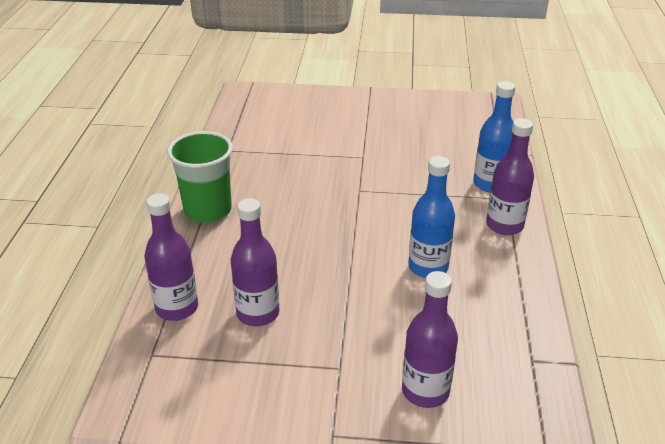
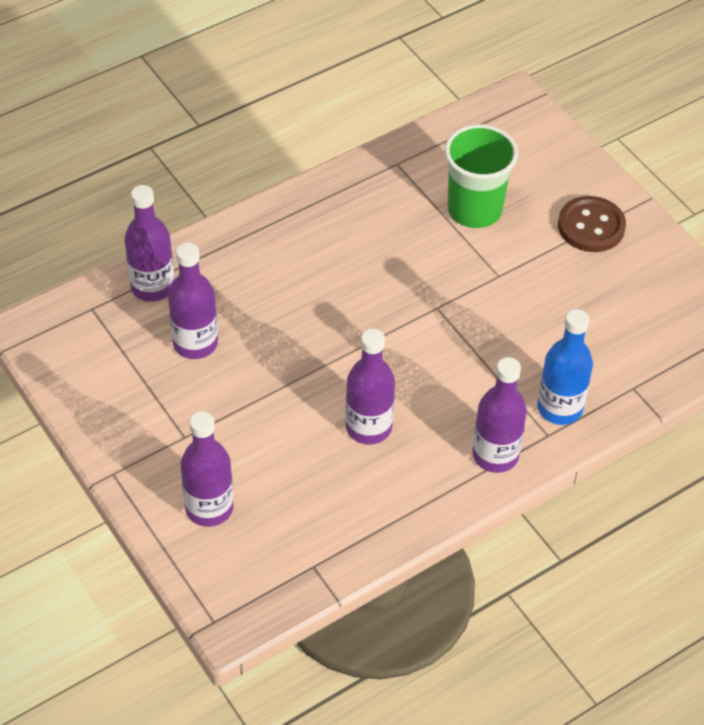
camera: 50 degrees right, 15 degrees up
green cup [167,131,233,223] -> green cup moved to [445,124,518,228]
blue bottle [408,156,455,278] -> purple bottle [346,329,395,445]
none -> brown button [558,196,626,252]

